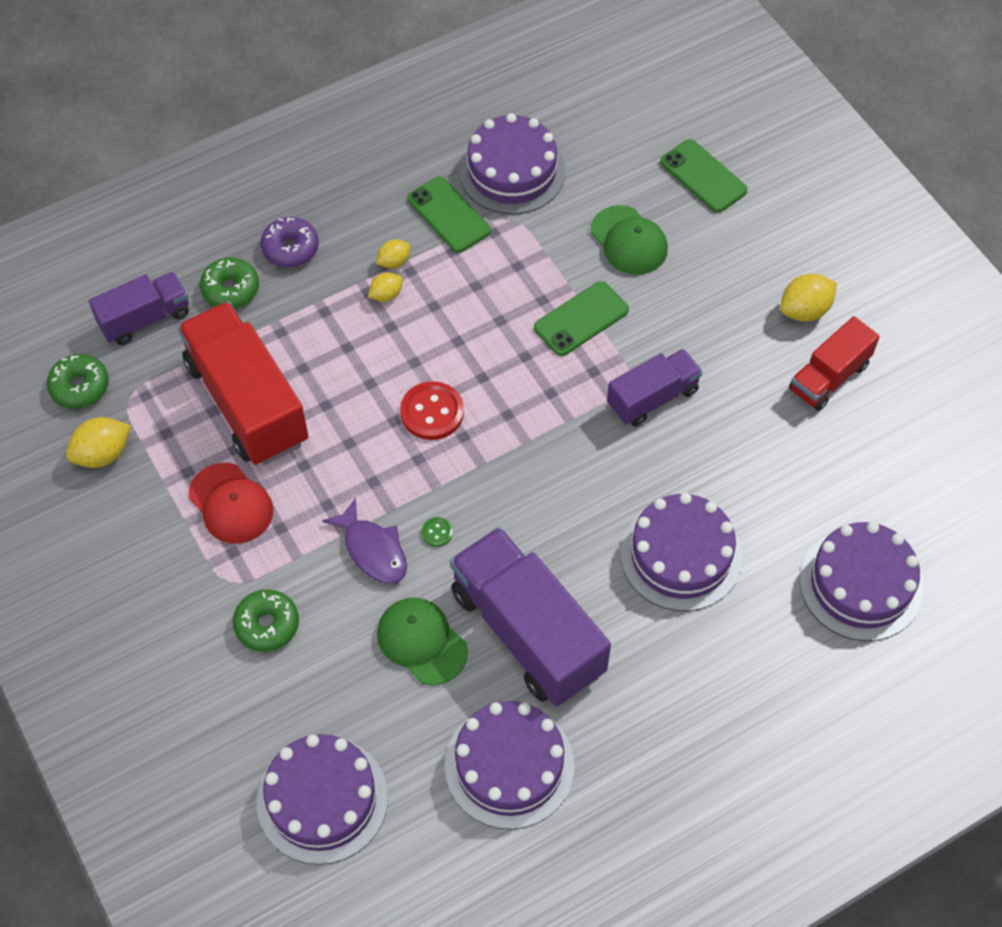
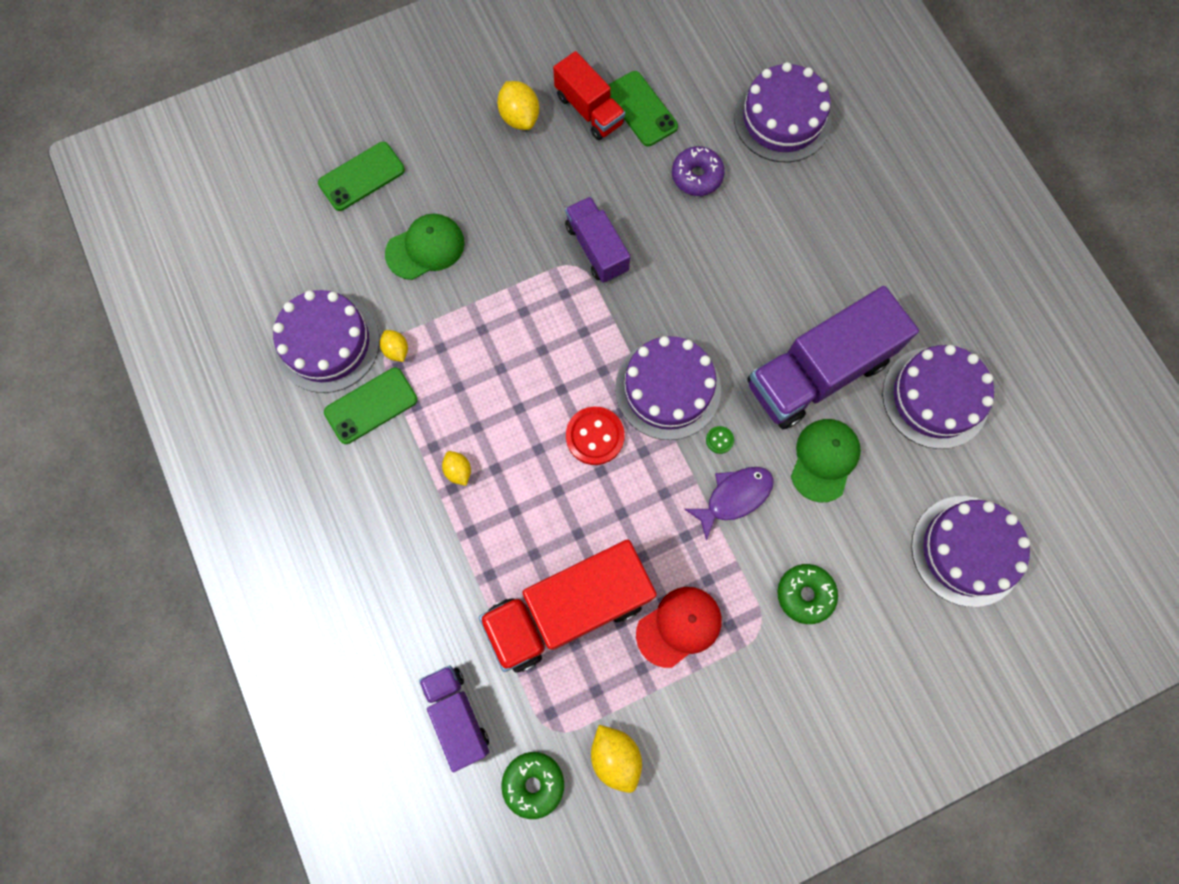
camera: 85 degrees left, 15 degrees up
green donut [200,257,259,308] -> none
purple donut [261,217,319,267] -> purple donut moved to [672,146,725,196]
yellow lemon [376,239,410,269] -> yellow lemon moved to [380,330,408,362]
green cap [377,598,468,685] -> green cap turned 150 degrees clockwise [791,419,861,502]
green phone [534,281,629,356] -> green phone moved to [608,71,678,146]
purple cake [620,493,742,611] -> purple cake moved to [615,336,721,440]

